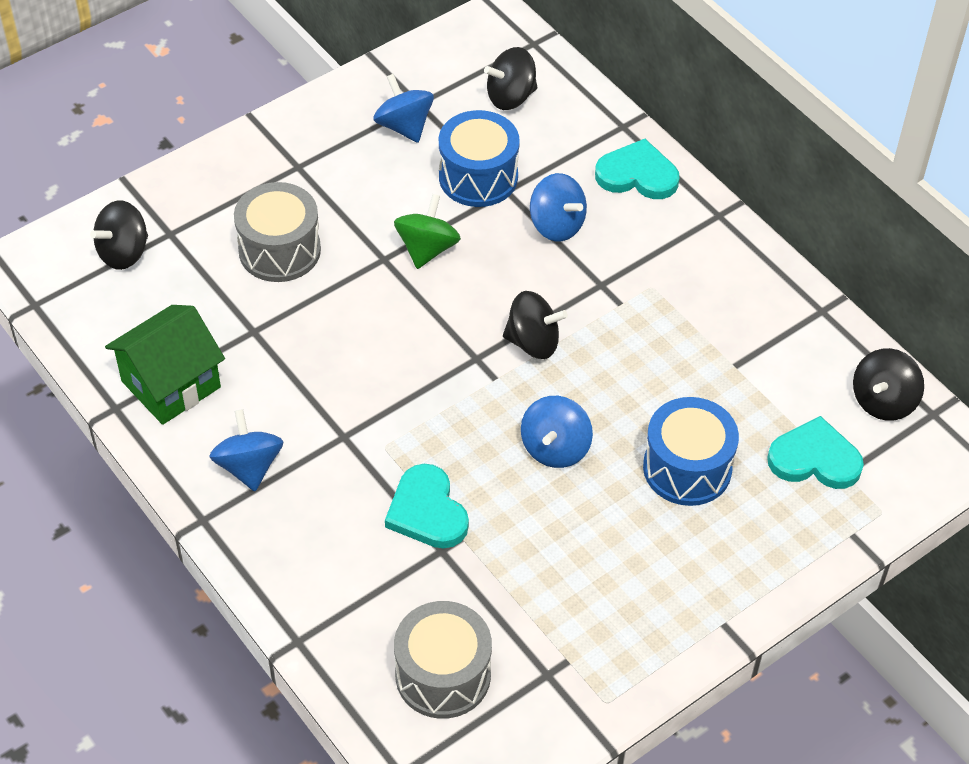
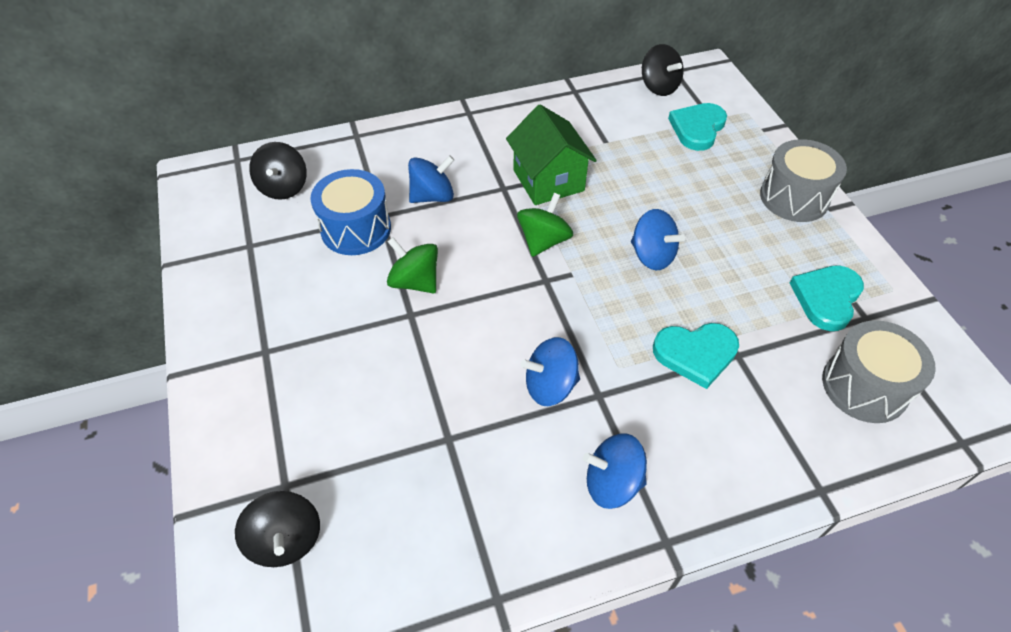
camera: 70 degrees left, 0 degrees up
green house [105,305,225,425] -> green house moved to [506,104,597,205]
grey drum [234,182,321,282] -> grey drum moved to [760,139,847,222]
blue spinning top [373,74,434,143] -> blue spinning top moved to [521,337,580,406]
black spinning top [503,291,568,359] -> green spinning top [517,193,573,257]
turquoise heart [595,139,679,199] -> turquoise heart moved to [790,265,864,331]
blue drum [643,397,739,506] -> none

